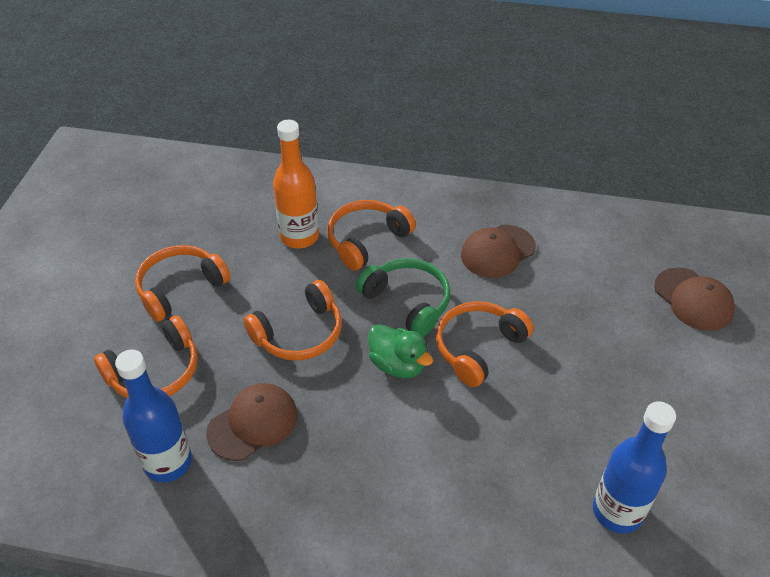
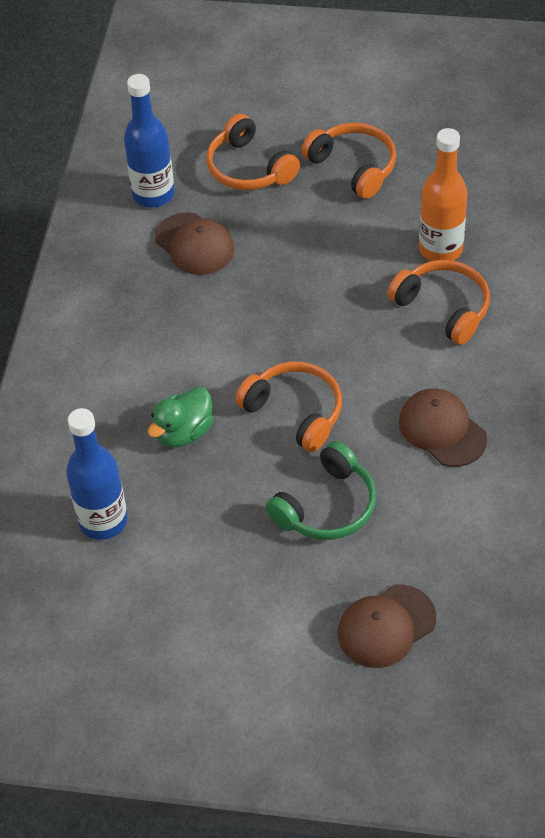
camera: 90 degrees right, 5 degrees up
orange headphones [243,280,342,361] -> none
green headphones [356,258,451,337] -> green headphones moved to [266,441,376,540]
green duck [368,324,433,378] -> green duck moved to [148,387,213,448]

